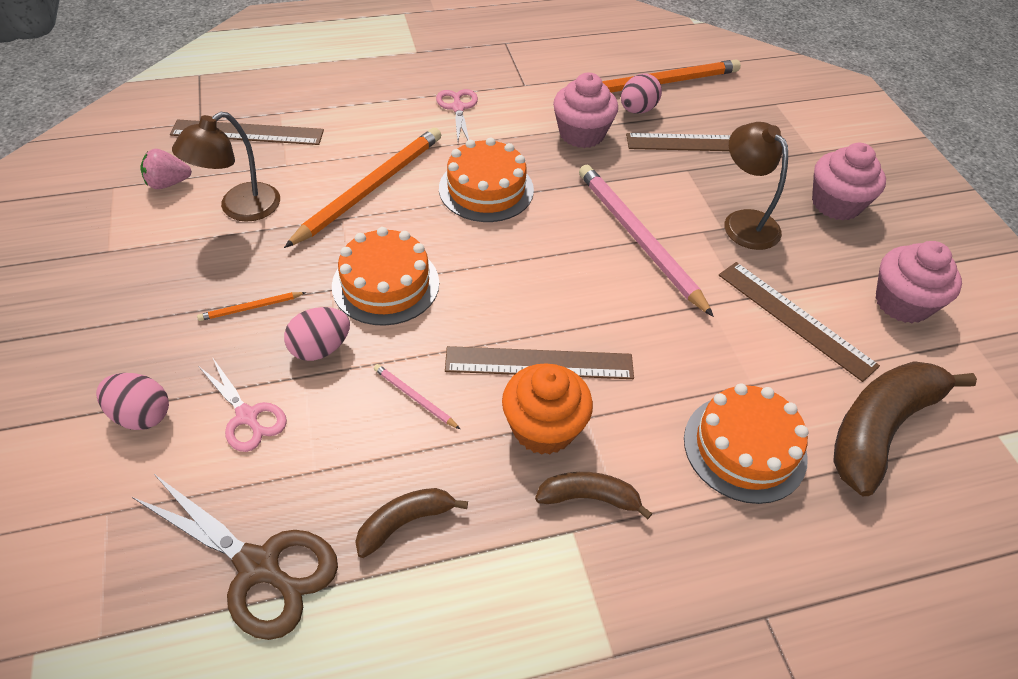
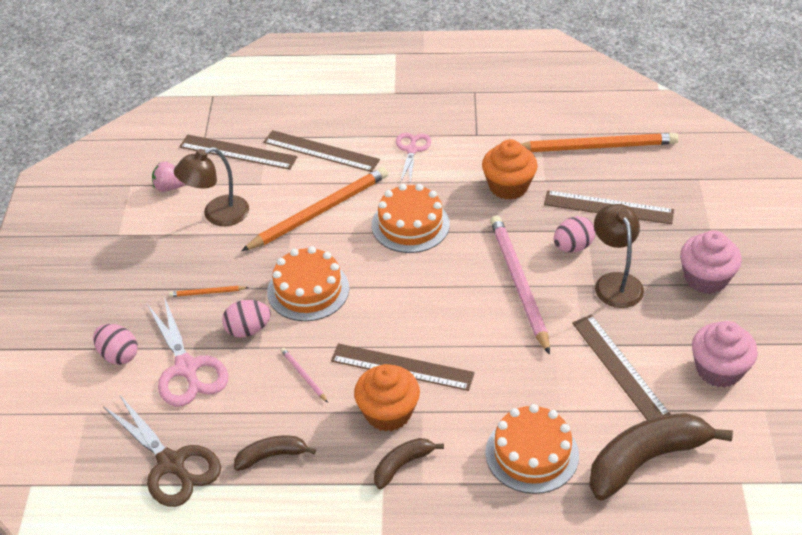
camera: 20 degrees right, 5 degrees down
pink scissors [198,358,287,452] -> pink scissors [147,297,228,407], size x1.64
brown banana [535,472,652,519] -> brown banana turned 60 degrees counterclockwise [374,438,444,489]
pink cupcake [553,73,618,148] -> orange cupcake [482,139,538,200]
pink egg [621,73,662,114] -> pink egg moved to [554,216,595,252]
none -> brown ruler [263,130,380,172]

